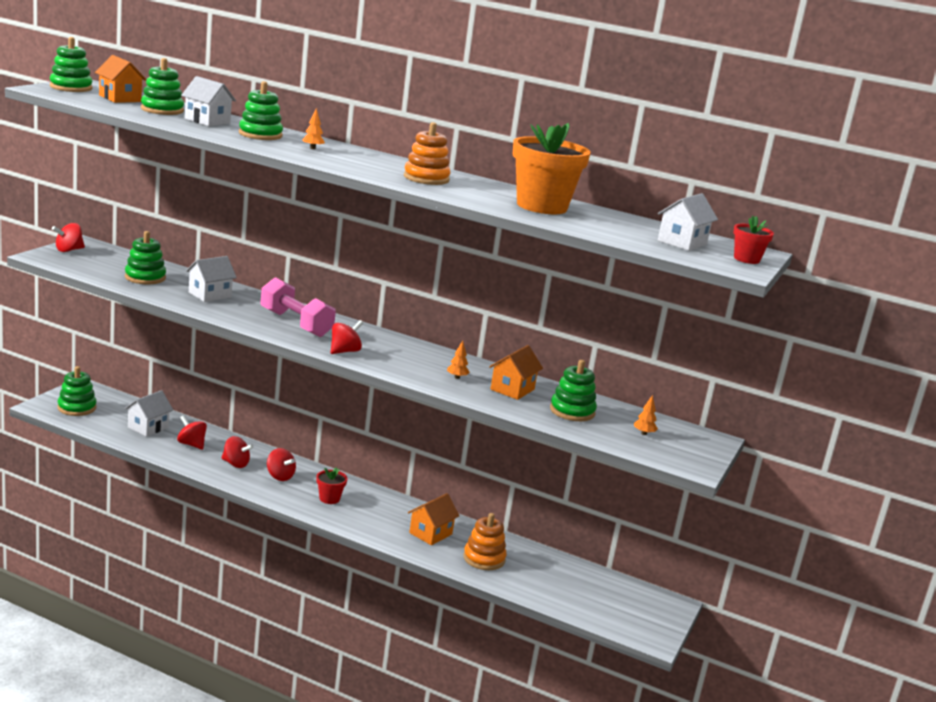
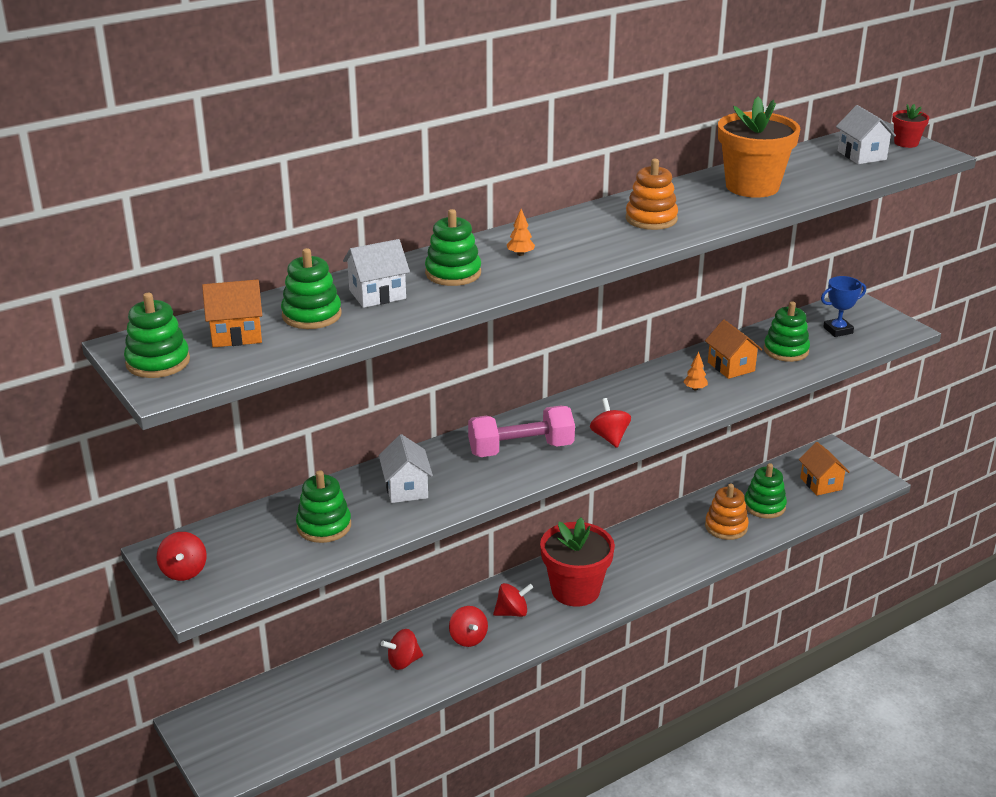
camera: 55 degrees left, 10 degrees up
green stacking toy [58,366,96,416] -> green stacking toy moved to [744,463,787,519]
white house [124,390,173,437] -> none
red spinning top [221,436,254,468] -> red spinning top turned 105 degrees clockwise [449,606,488,647]
red flower pot [316,468,348,504] -> red flower pot [540,518,615,607], size x2.10
orange house [408,493,460,545] -> orange house moved to [799,442,849,495]
orange tree [634,395,658,435] -> blue trophy [821,276,866,337]

